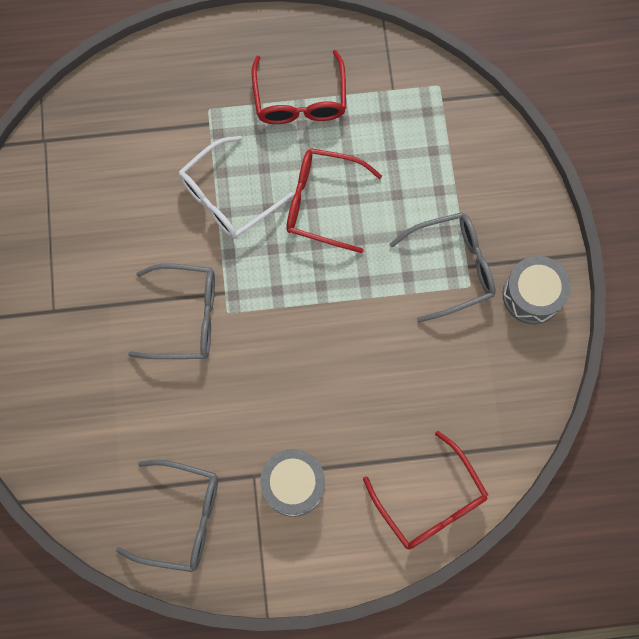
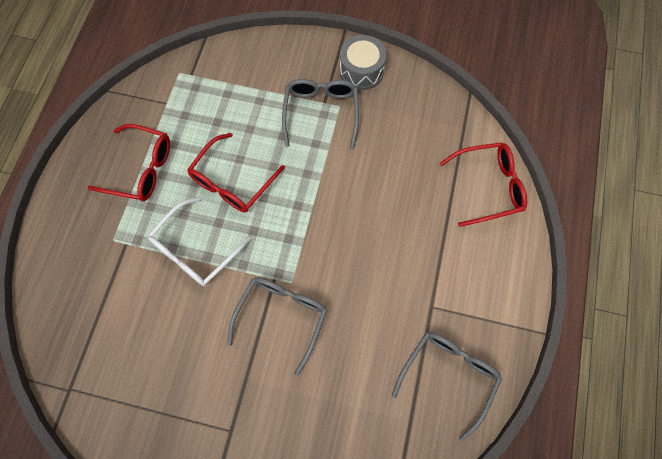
camera: 70 degrees left, 5 degrees down
white glasses [179,136,294,239] -> white glasses turned 60 degrees clockwise [148,197,251,286]
grey drum [260,449,325,517] -> none

